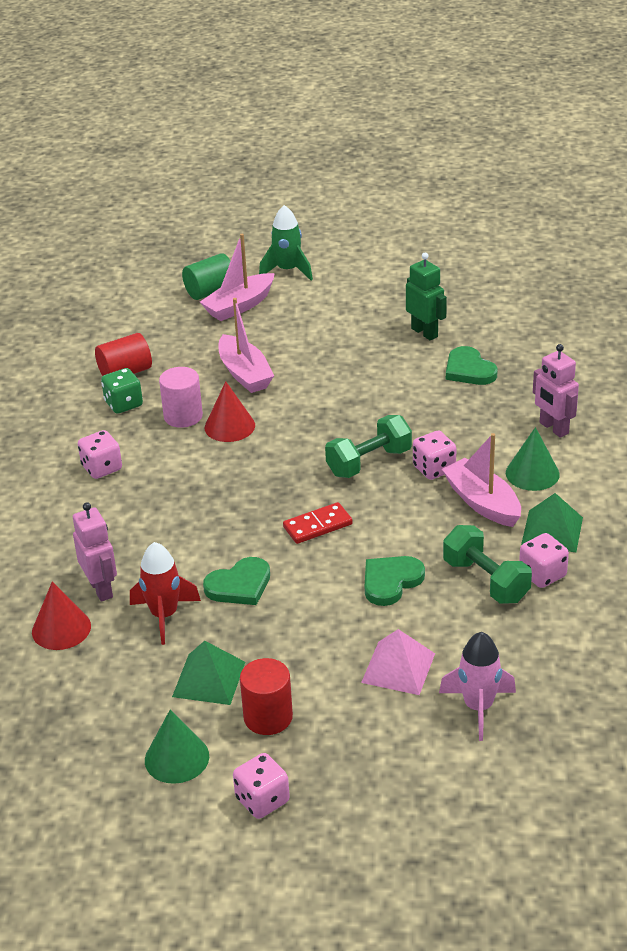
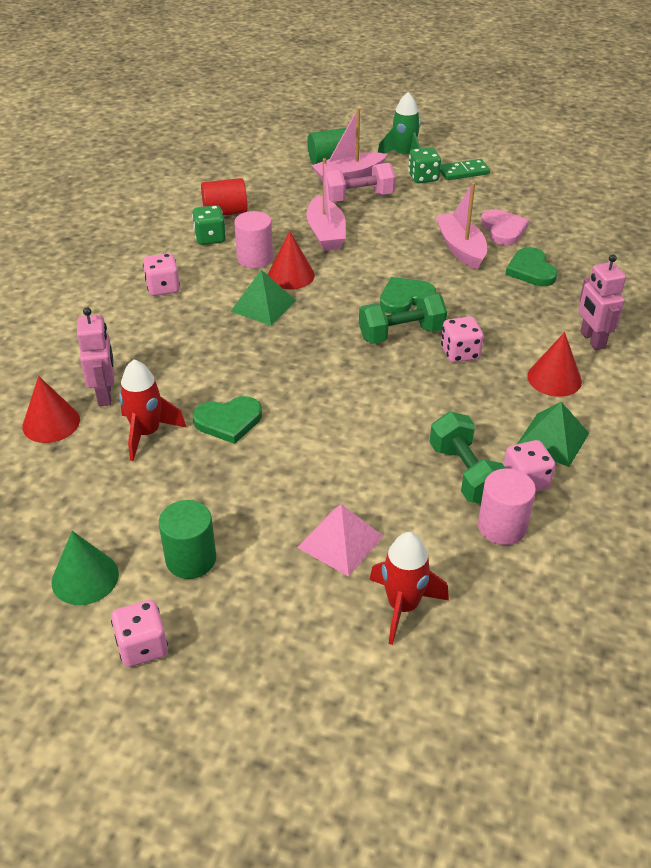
camera: 15 degrees right, 5 degrees up
green pyramid [172,641,245,705] -> green pyramid moved to [230,269,296,326]
red cylinder [240,658,293,735] -> green cylinder [159,500,216,579]
red domino [283,502,353,544] -> none
green heart [365,556,425,606] -> green heart moved to [380,277,436,314]
green robot [406,253,447,340] -> pink heart [481,209,529,245]
pink rocket [439,632,516,741] -> red rocket [369,532,449,645]
pink boat [442,433,521,527] -> pink boat moved to [436,182,487,270]
green cone [506,427,560,491] -> red cone [527,332,582,397]
none -> pink dumbbell [327,163,396,202]
none -> green dice [408,147,441,183]
none -> green domino [440,159,490,180]
none -> pink cylinder [478,468,536,545]

